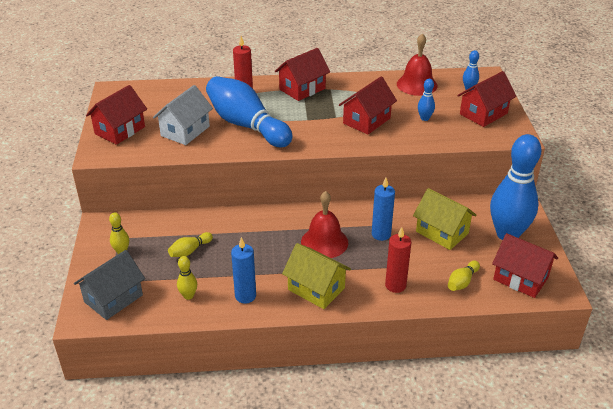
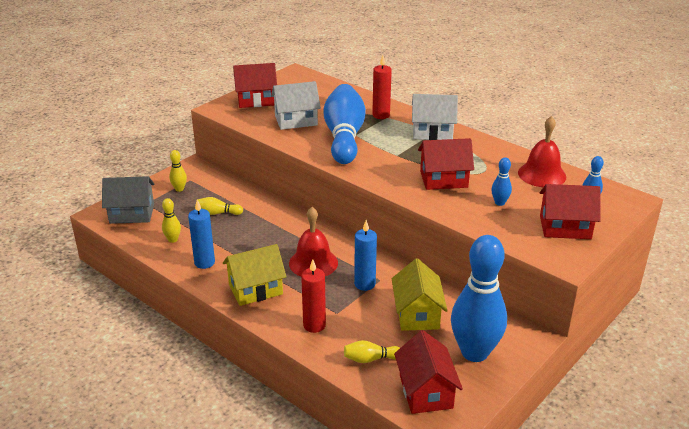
camera: 45 degrees right, 5 degrees down
red house [275,48,330,101] -> white house [412,94,458,140]
yellow house [282,243,351,309] -> yellow house turned 75 degrees clockwise [223,244,286,306]

